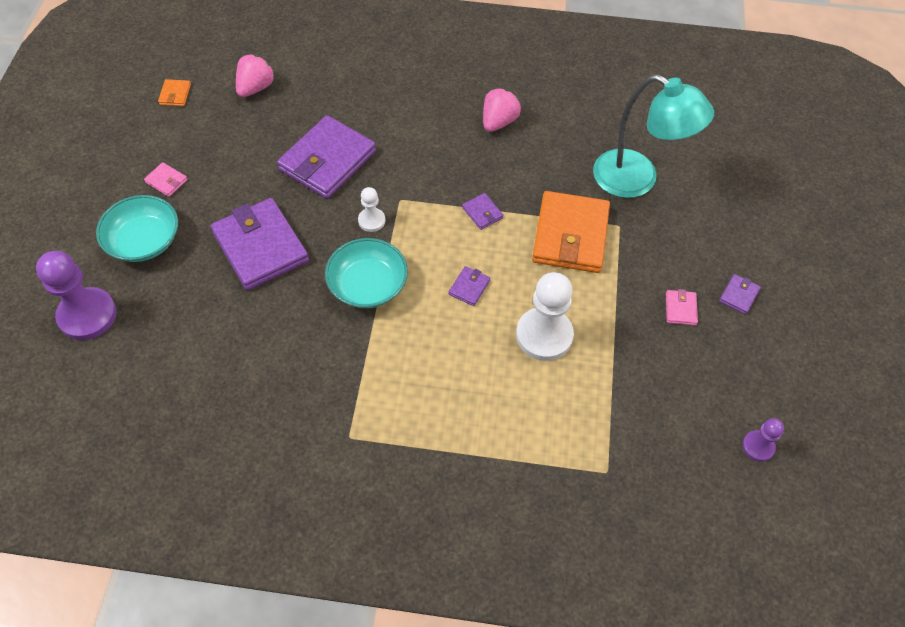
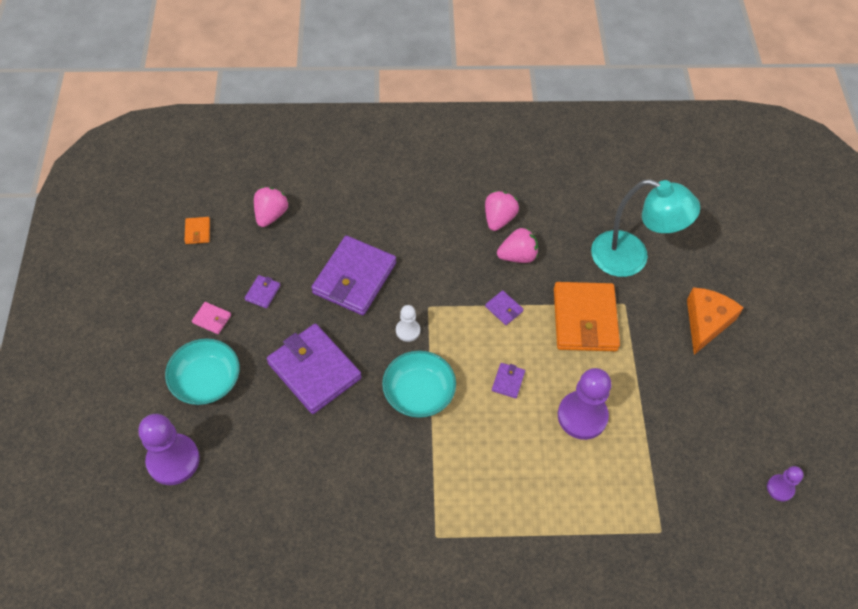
camera: 10 degrees left, 0 degrees up
white pawn [516,272,574,361] -> purple pawn [558,368,611,440]
pink wallet [666,289,698,325] -> none
purple wallet [719,274,761,315] -> purple wallet moved to [245,275,281,308]
none -> pink strawberry [497,228,538,263]
none -> orange cheese [687,287,744,355]

